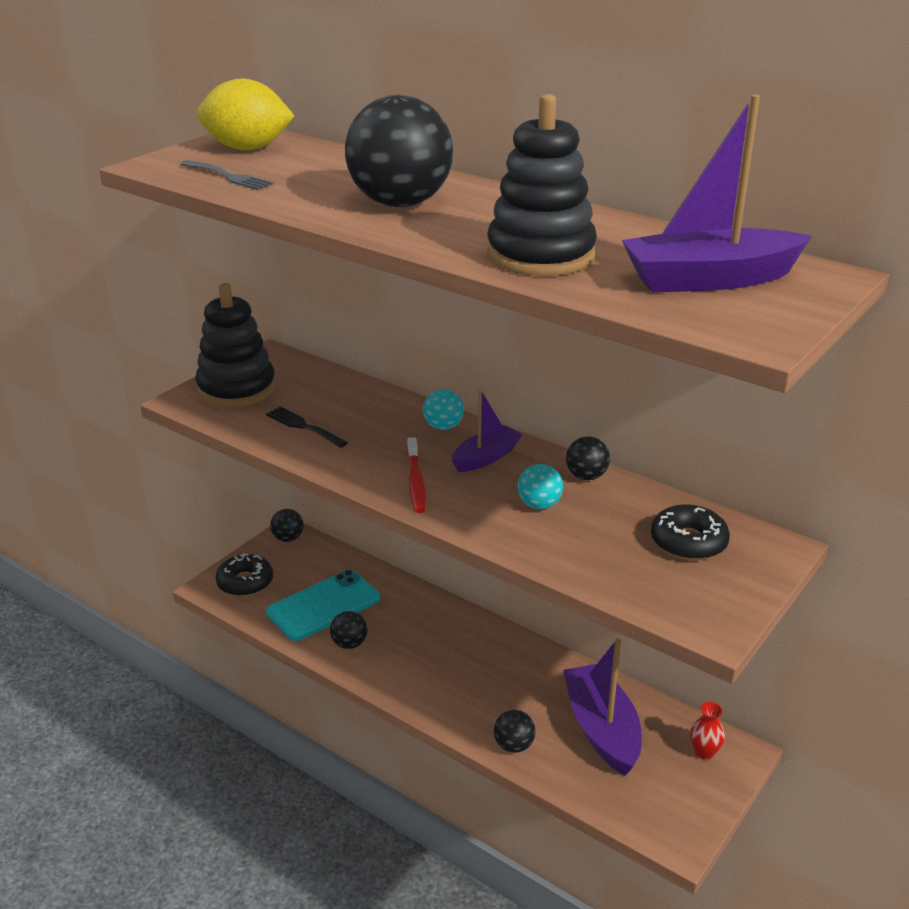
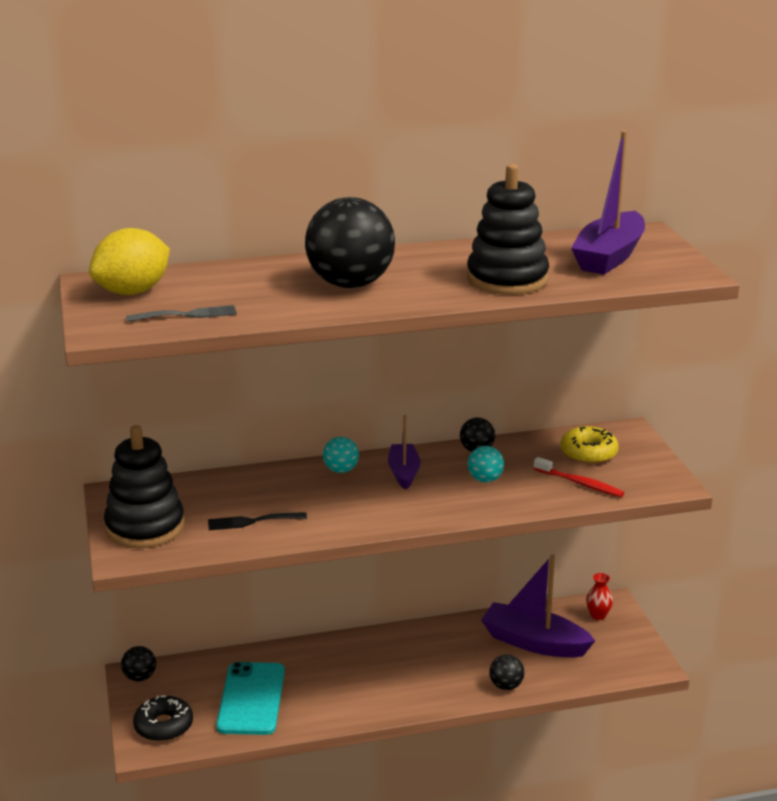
camera: 50 degrees left, 5 degrees down
black ball [330,611,367,649] -> none
red toothbrush [407,438,426,513] -> red toothbrush moved to [534,457,624,497]
black donut [651,504,730,560] -> yellow donut [560,426,619,464]

